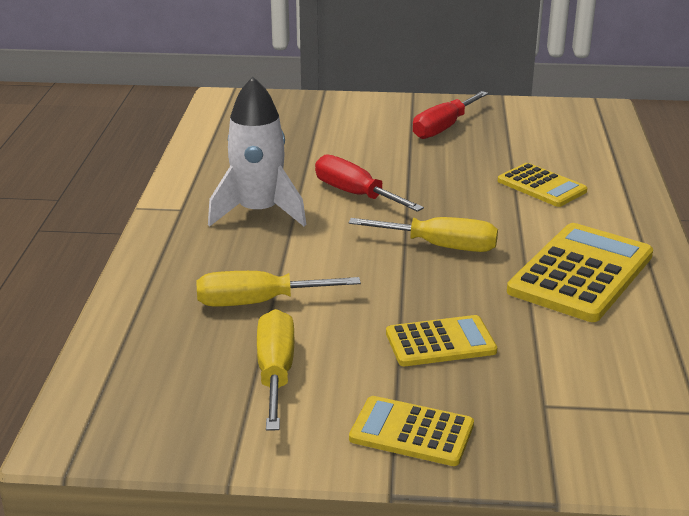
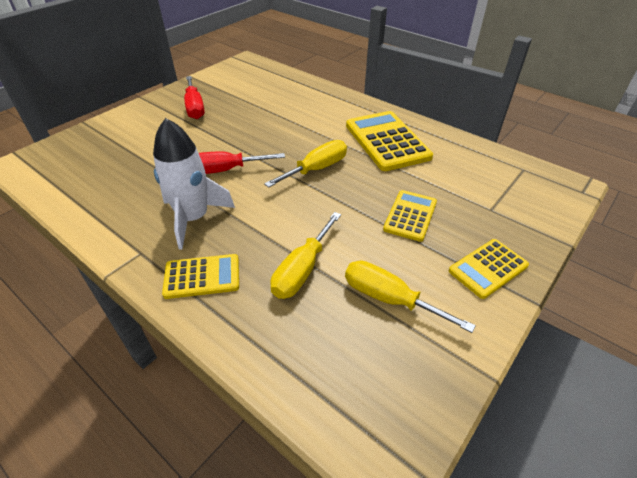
camera: 55 degrees left, 15 degrees up
yellow calculator [498,163,587,207] -> yellow calculator moved to [162,254,239,299]

